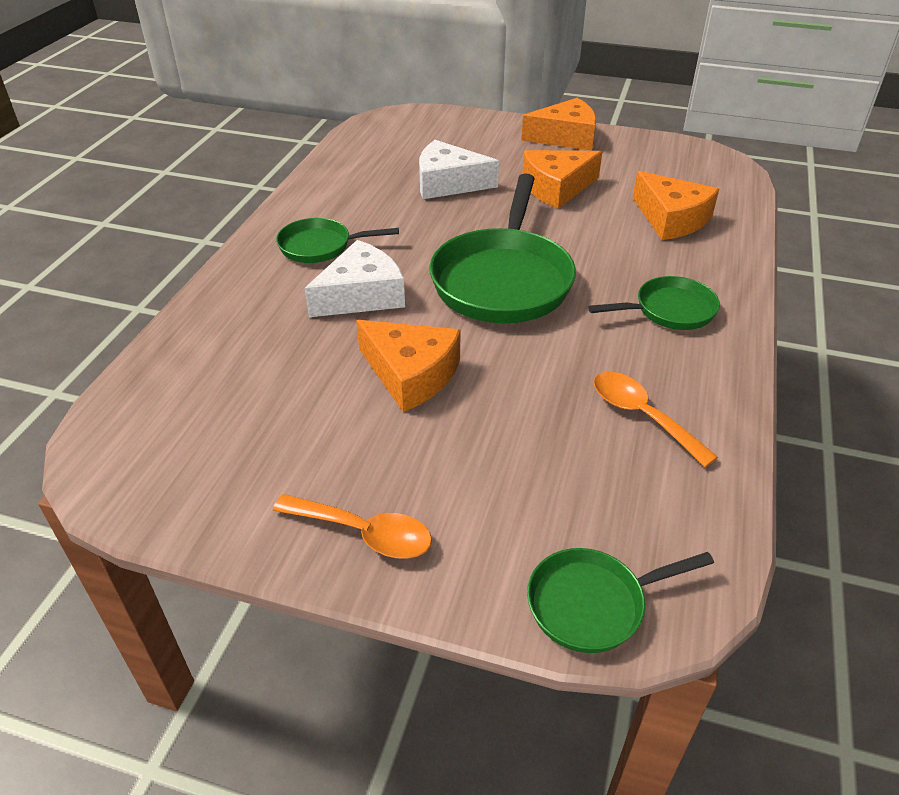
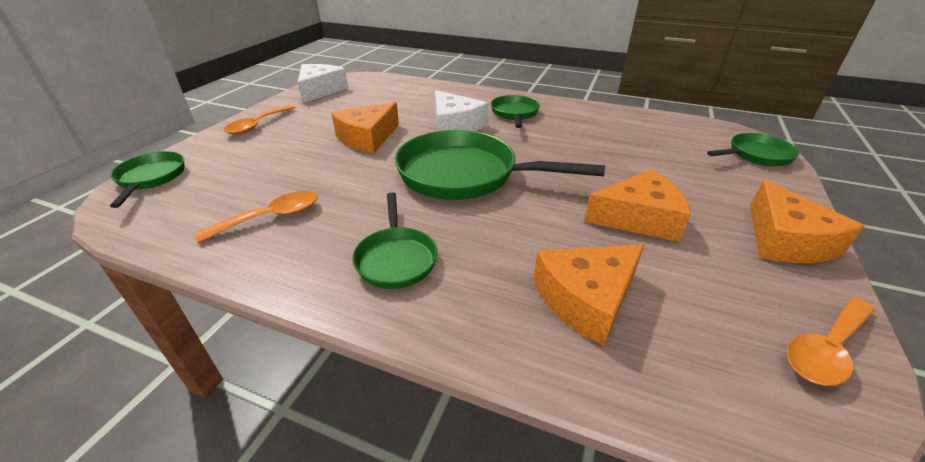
camera: 95 degrees right, 5 degrees down
white cheese [419,140,499,199] -> white cheese moved to [298,64,348,103]
orange cheese [522,150,602,209] -> orange cheese turned 105 degrees clockwise [584,169,691,242]
none -> green pan [707,133,799,166]
none -> orange spoon [787,297,875,386]

